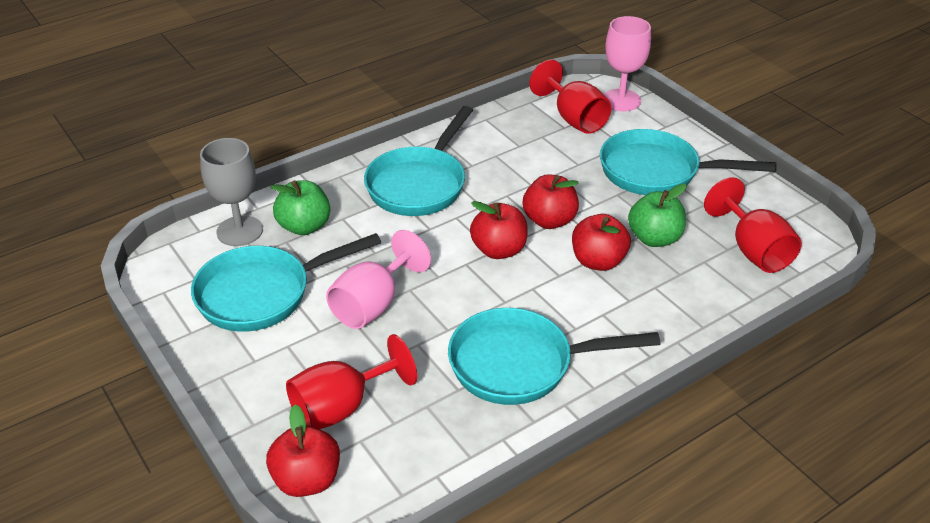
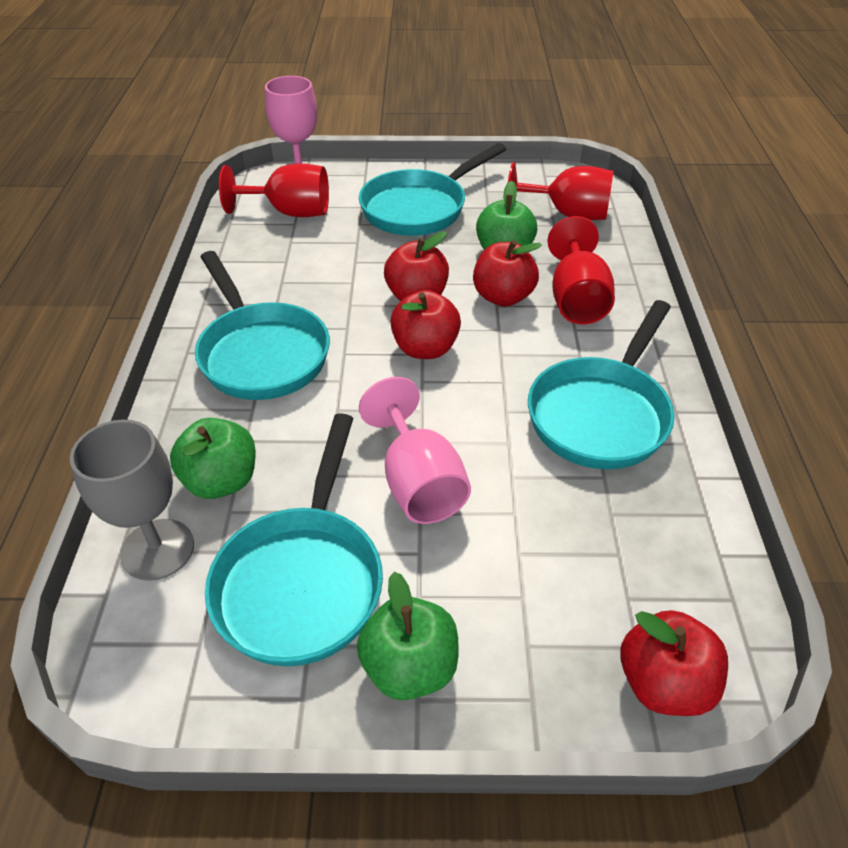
camera: 55 degrees left, 5 degrees up
red goblet [286,334,417,429] -> red goblet moved to [548,216,615,324]
none -> green apple [357,572,458,700]

